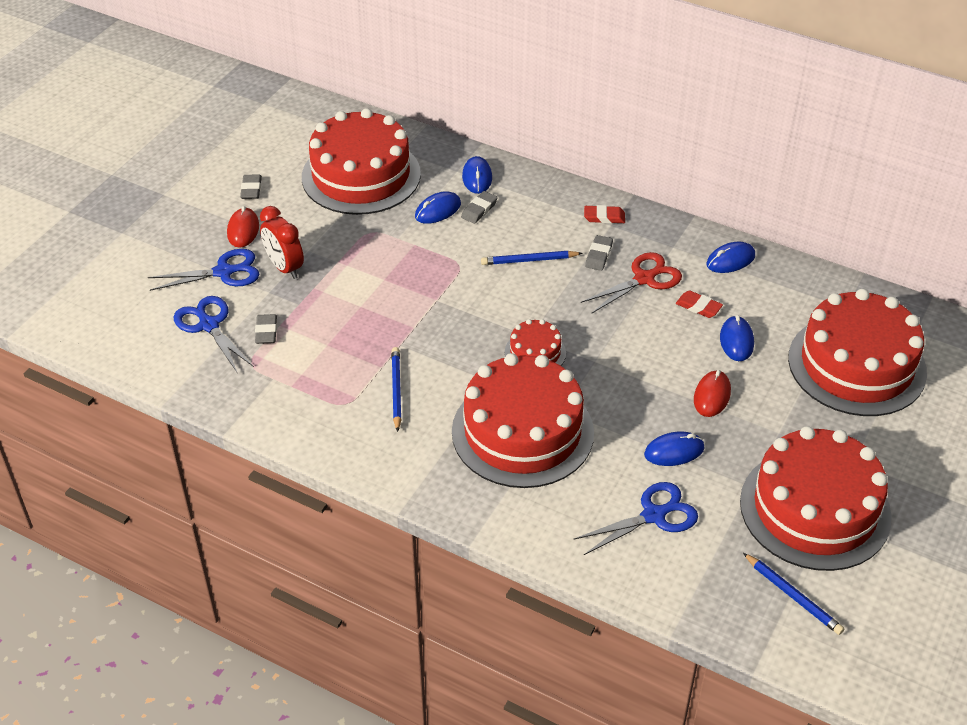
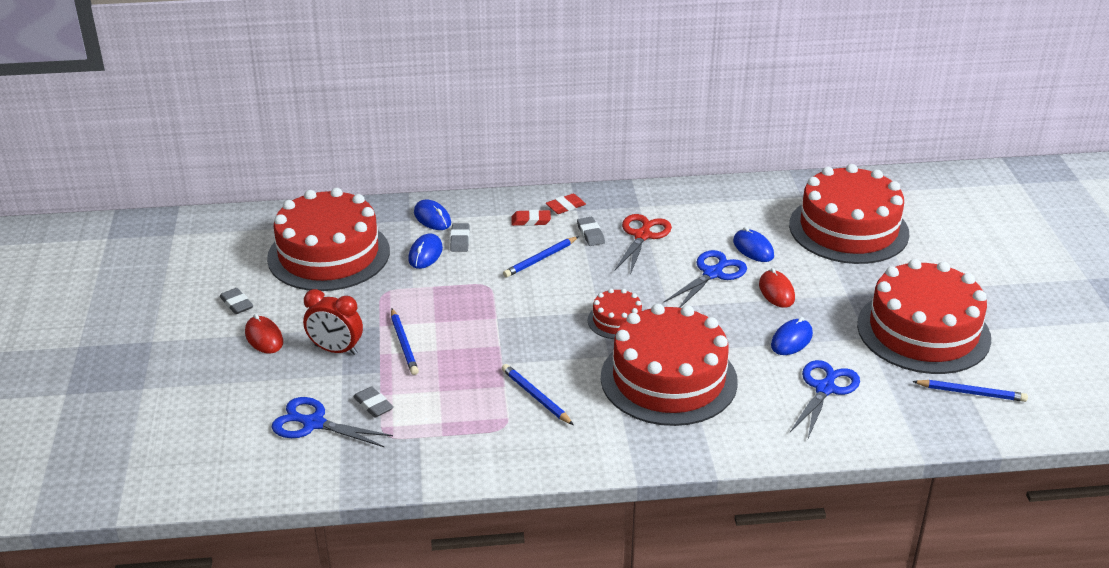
camera: 35 degrees left, 10 degrees down
blue scissors [148,249,259,291] -> blue scissors moved to [664,250,747,308]
red eraser [676,290,723,318] -> red eraser moved to [511,210,551,226]
blue mouse [706,242,755,273] -> none
none -> blue pencil [391,309,419,375]

